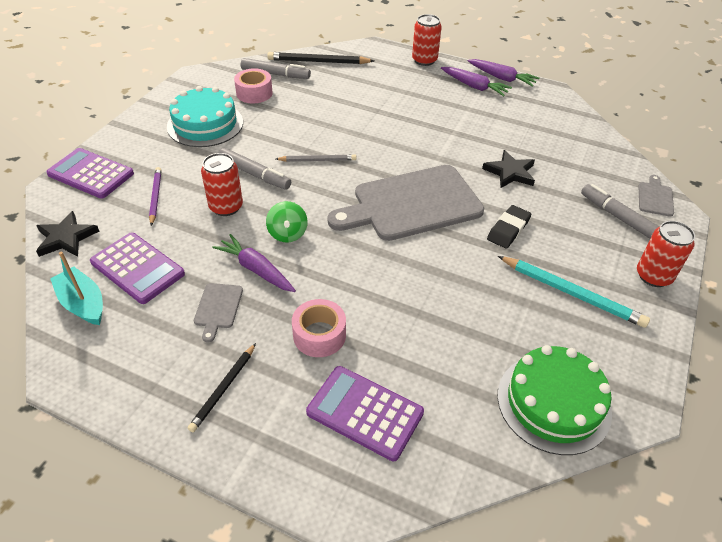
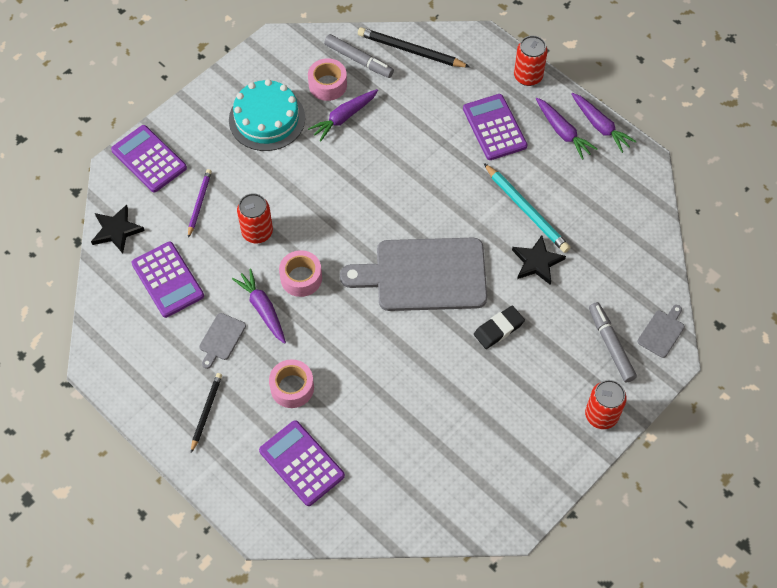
camera: 20 degrees right, 15 degrees up
turquoise boat [50,252,103,325] -> none
black pencil [187,343,256,432] -> black pencil turned 150 degrees clockwise [191,373,222,453]
grey marker [219,148,291,190] -> none
green spinning top [266,201,308,242] -> pink tape [279,250,322,297]
grey pencil [276,154,356,162] -> none
green cake [497,345,612,455] -> none
turquoise pencil [498,256,650,328] -> turquoise pencil moved to [484,163,570,253]
none -> purple carrot [308,89,378,142]
none -> purple calculator [463,94,528,160]

